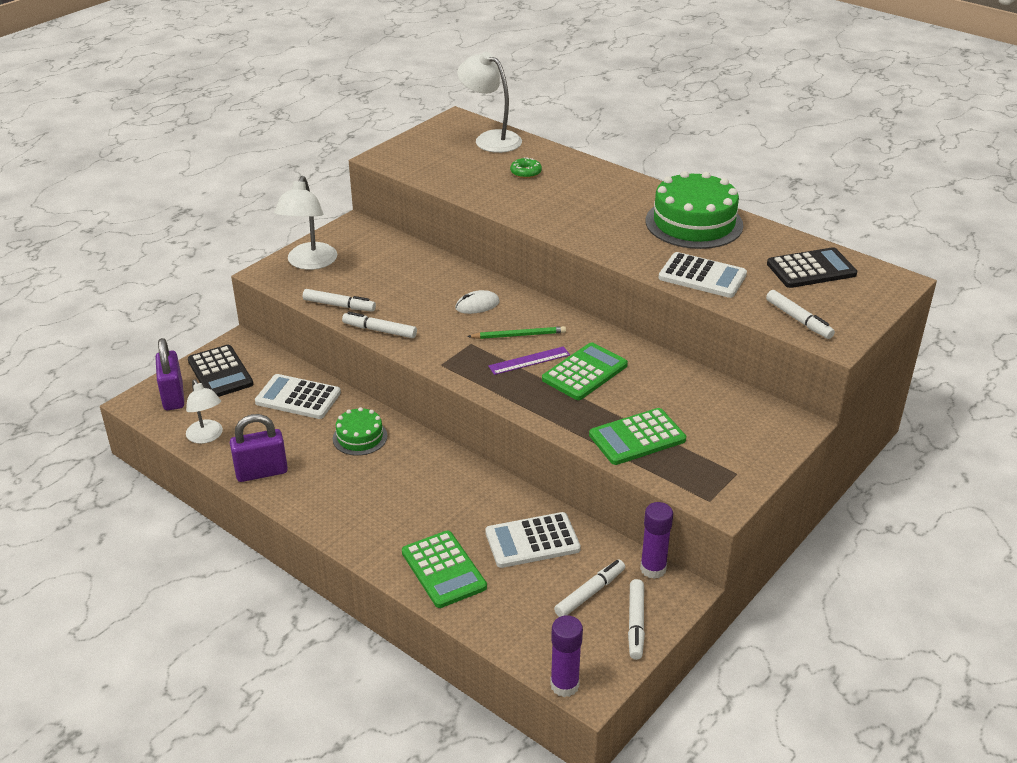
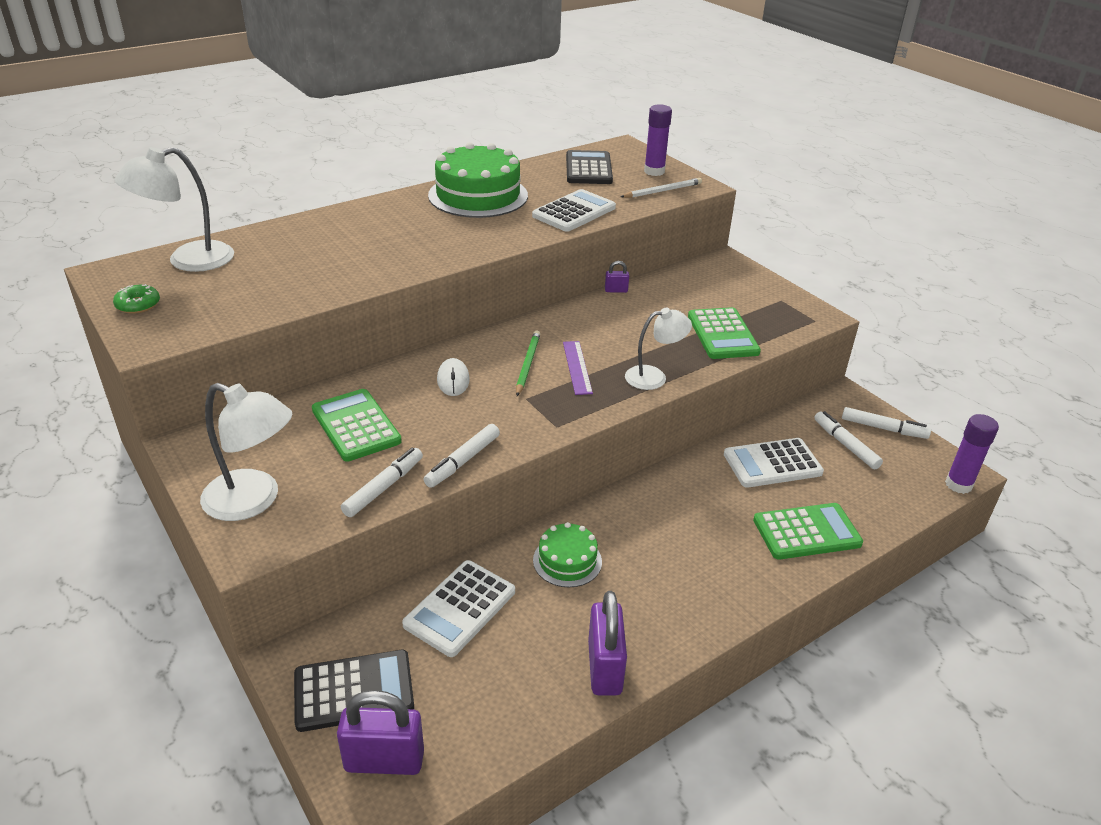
camera: 75 degrees left, 0 degrees up
white lamp [186,379,223,444] -> white lamp moved to [625,307,692,390]
white calculator [485,512,581,568] -> white calculator turned 75 degrees clockwise [724,438,824,488]
green donut [510,157,542,178] -> green donut moved to [113,284,160,314]
green calculator [542,342,628,400] -> green calculator moved to [312,389,402,462]
purple glue stick [640,502,673,579] -> purple glue stick moved to [644,104,672,176]
white marker [766,290,835,339] -> white pencil [620,178,702,198]
none -> purple padlock [605,261,629,293]

